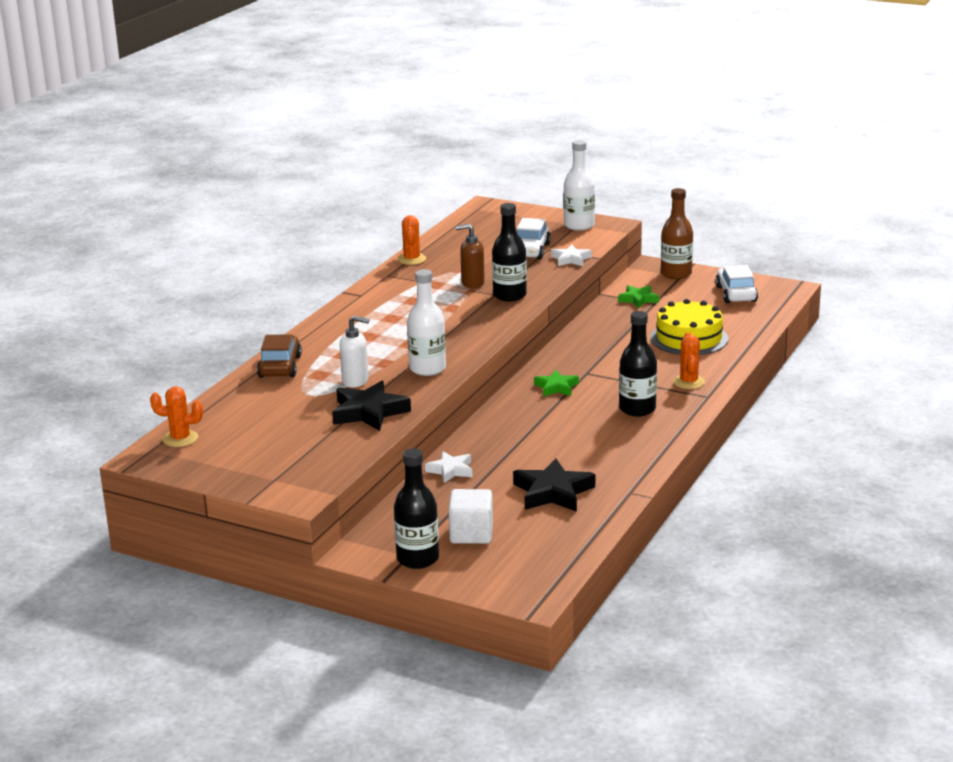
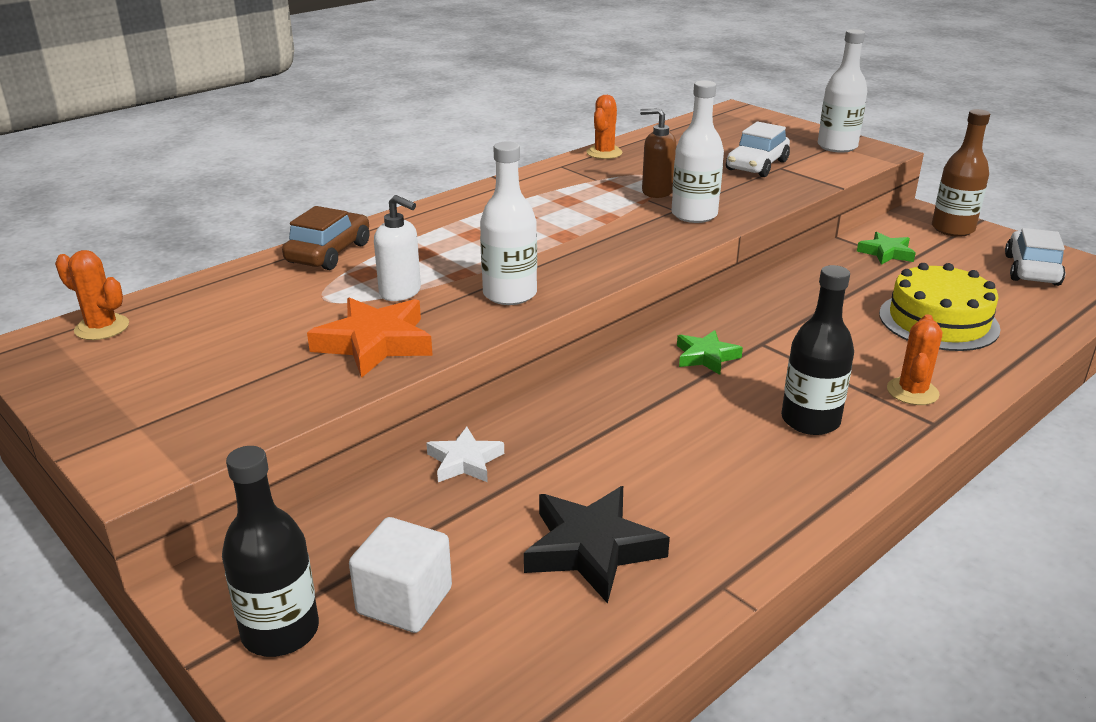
camera: 20 degrees right, 5 degrees up
black star [332,381,411,431] -> orange star [307,297,433,378]
black bottle [492,203,527,302] -> white bottle [671,80,724,223]
white star [551,245,592,266] -> none

